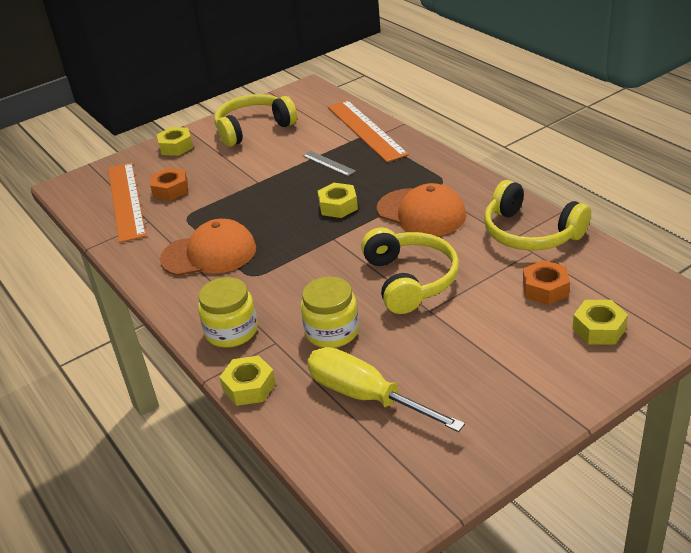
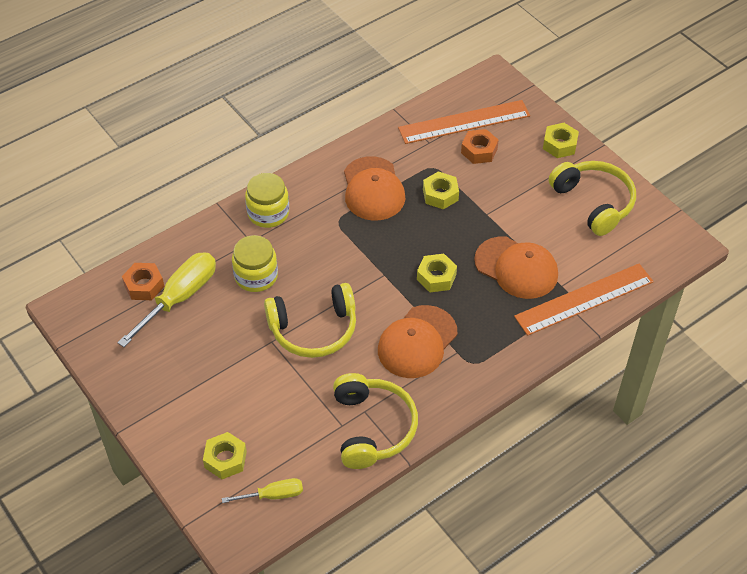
camera: 85 degrees right, 15 degrees up
yellow nut [219,356,276,406] -> yellow nut moved to [423,171,459,209]
grey ruler [303,151,356,176] -> orange cap [474,236,558,299]
yellow headphones [484,180,591,251] -> yellow headphones turned 135 degrees clockwise [333,373,418,469]
orange nut [523,260,570,305] -> orange nut moved to [122,263,164,300]
none -> yellow screwdriver [222,478,303,503]

